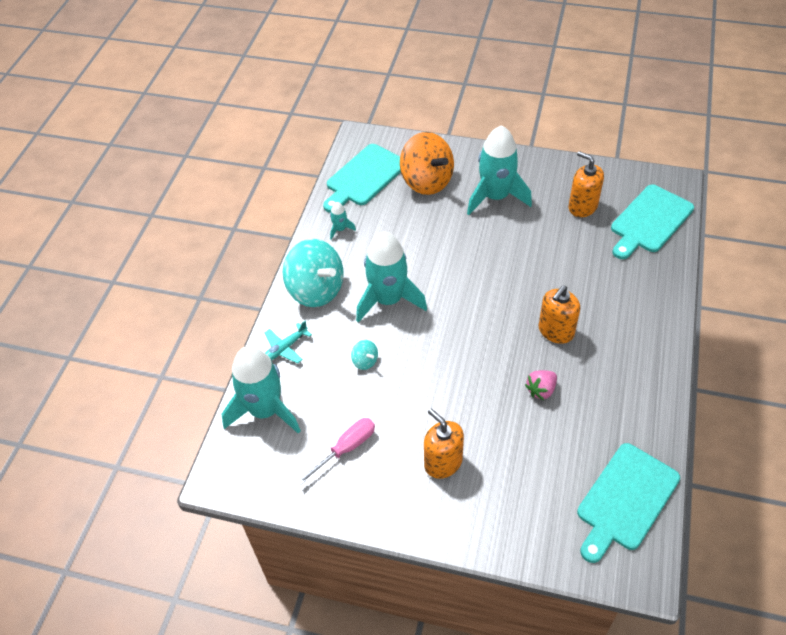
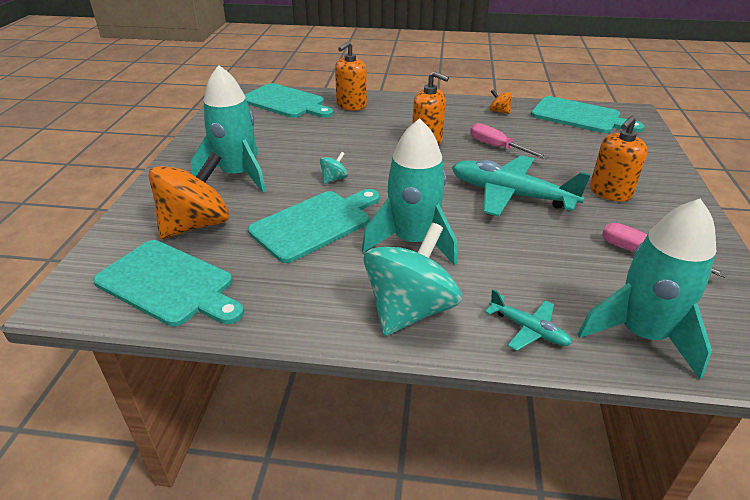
camera: 100 degrees left, 15 degrees down
turquoise rocket [330,202,356,240] -> none
turquoise spinning top [351,340,378,370] -> turquoise spinning top moved to [320,152,348,184]
pink strawberry [525,370,557,400] -> pink screwdriver [470,123,549,159]
orange soap dispenser [569,151,604,217] -> orange soap dispenser moved to [335,41,367,111]
none -> turquoise cutting board [248,189,380,263]
none -> turquoise plane [452,155,591,216]
none -> orange spinning top [489,90,512,114]

